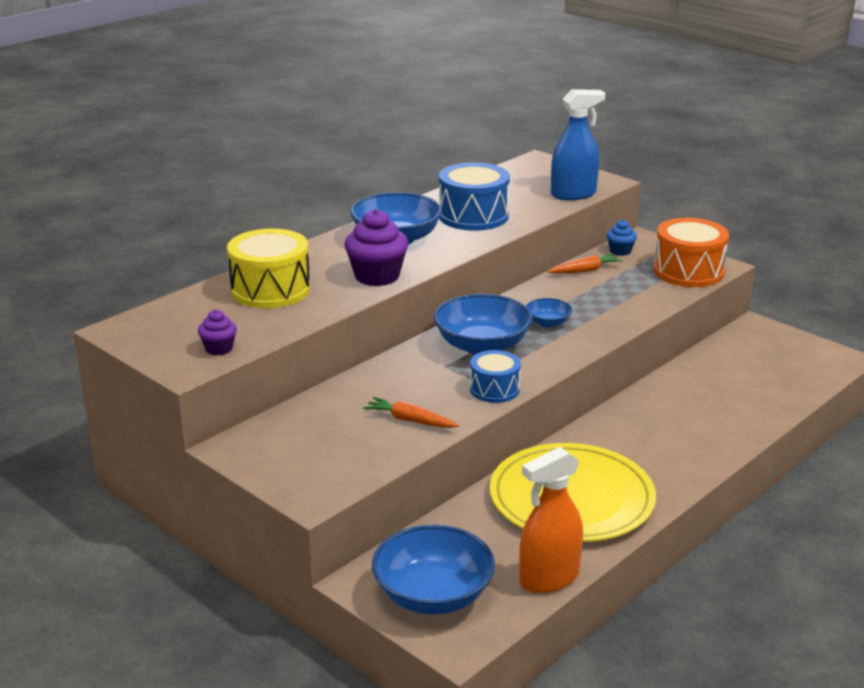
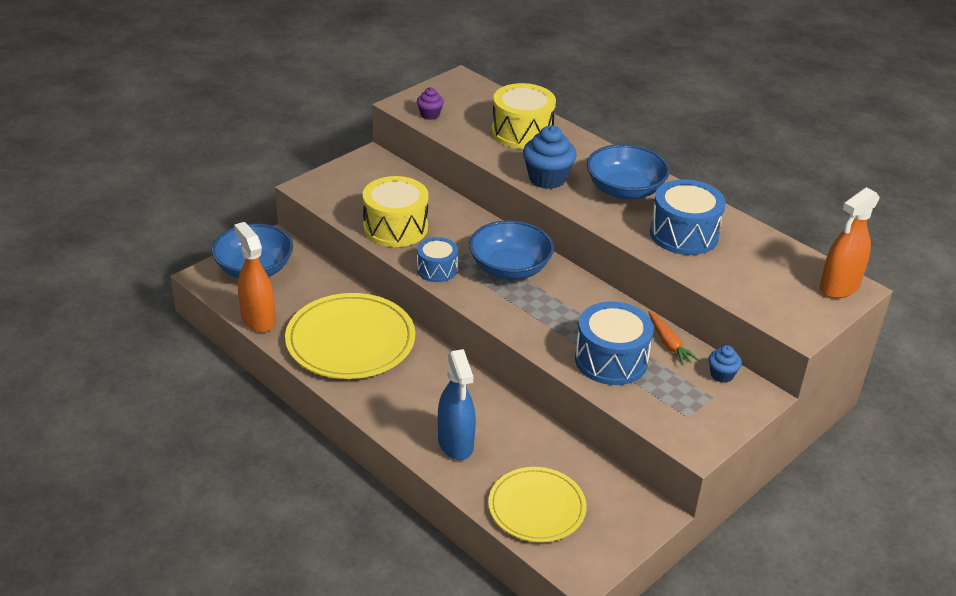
camera: 90 degrees right, 10 degrees up
purple cupcake [344,209,408,286] -> blue cupcake [523,126,577,189]
orange carrot [363,397,459,428] -> yellow drum [363,176,428,247]
blue bowl [526,298,572,328] -> none
blue spray bottle [551,89,605,200] -> blue spray bottle moved to [438,349,476,460]
orange drum [654,218,729,287] -> none
none -> yellow plate [488,467,586,542]
none -> blue drum [575,301,654,385]
none -> orange spray bottle [820,187,880,298]

